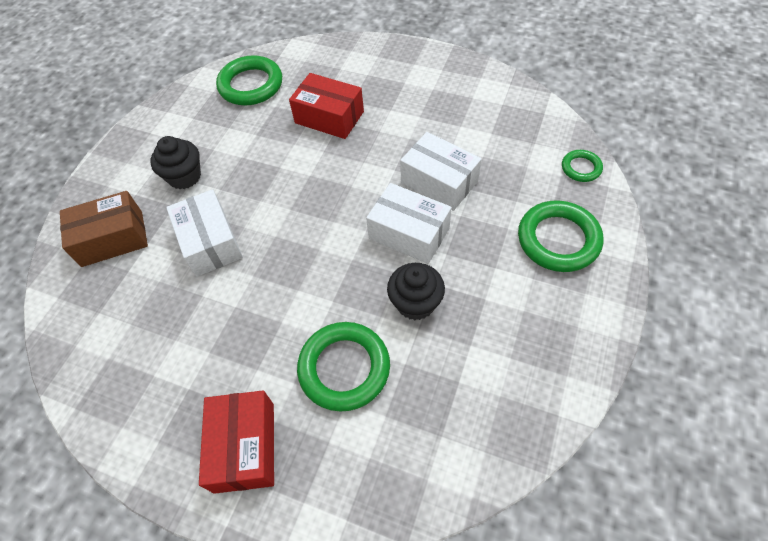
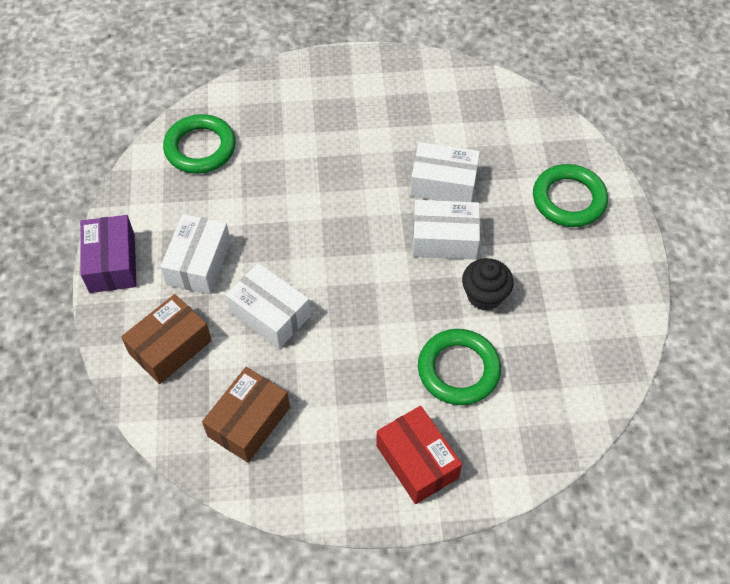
camera: 30 degrees left, 0 degrees up
black cupcake [150,136,201,189] -> white box [160,214,231,294]
red box [289,73,364,139] -> none
green ring [562,150,603,182] -> none
none -> purple box [80,215,136,293]
none -> brown box [202,367,290,463]

